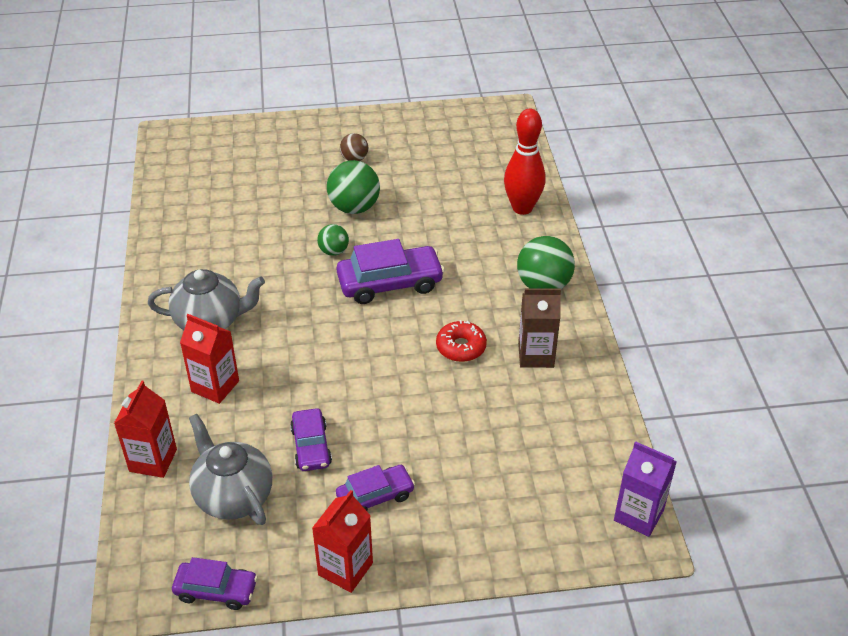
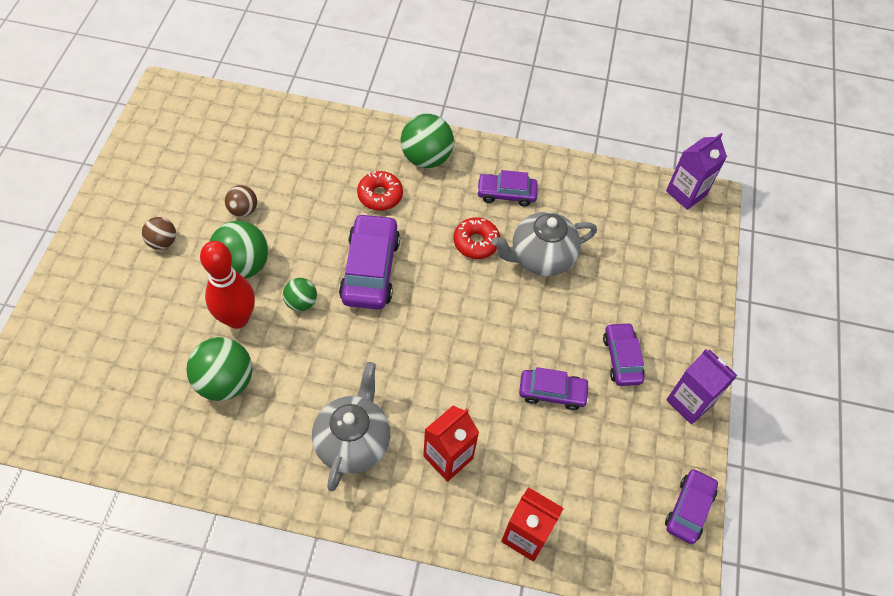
camera: 75 degrees left, 15 degrees up
grey teapot [189,413,272,525] -> grey teapot moved to [492,212,597,276]
red carton [312,490,373,593] -> purple carton [666,349,738,424]
red bowling pin [504,109,546,215] -> red bowling pin moved to [200,241,255,329]
brown carton [518,288,561,368] -> purple car [477,170,538,206]
none -> green ball [186,337,252,401]
none -> brown ball [225,185,257,217]
none -> red donut [357,171,403,211]

